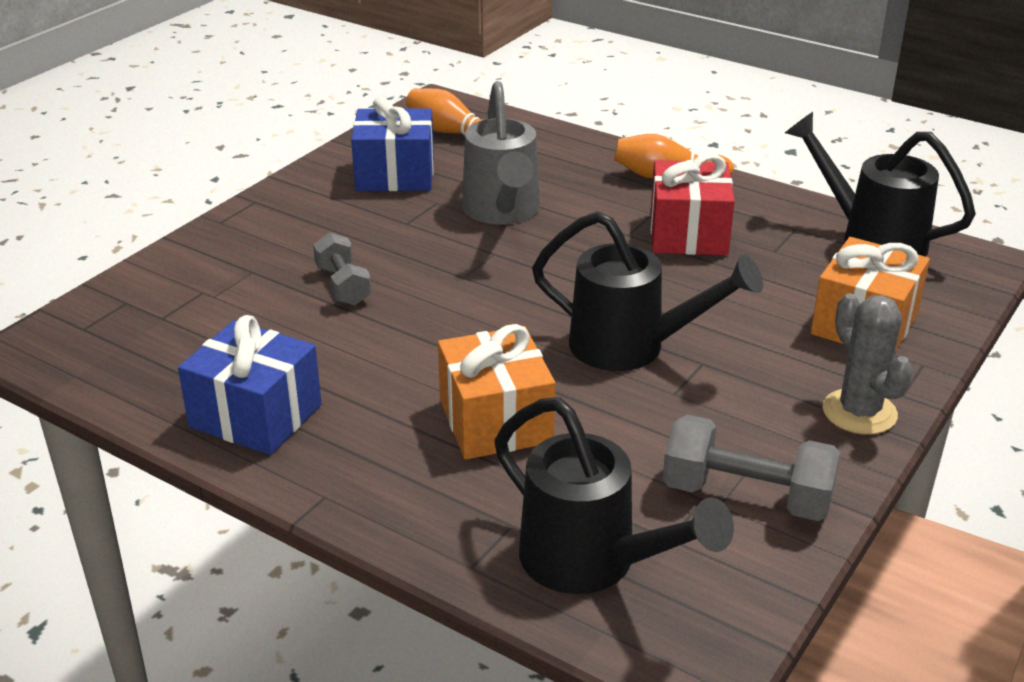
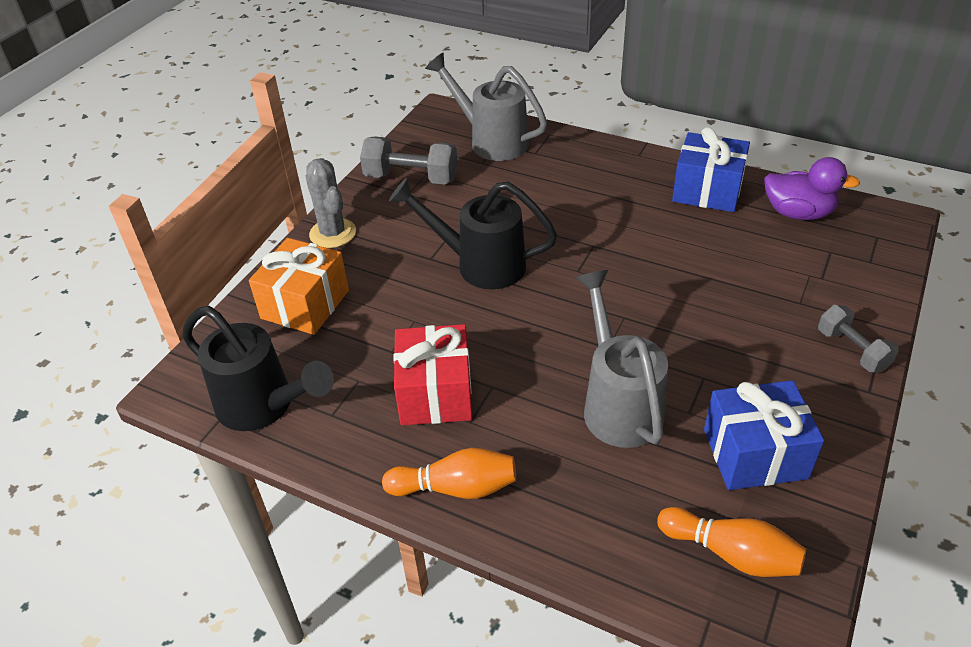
camera: 175 degrees right, 10 degrees up
grey dumbbell [313,232,372,306] -> grey dumbbell moved to [818,305,899,372]
orange gift [438,324,555,459] -> none
black watering can [494,397,734,594] -> grey watering can [425,53,547,161]
none -> purple duck [764,157,860,220]

